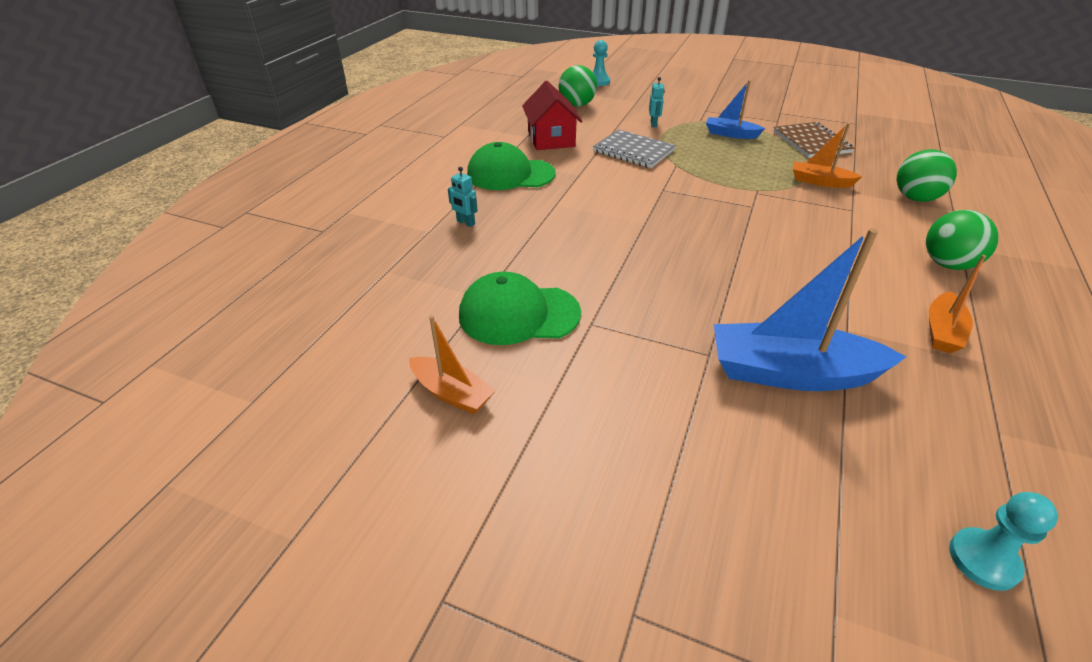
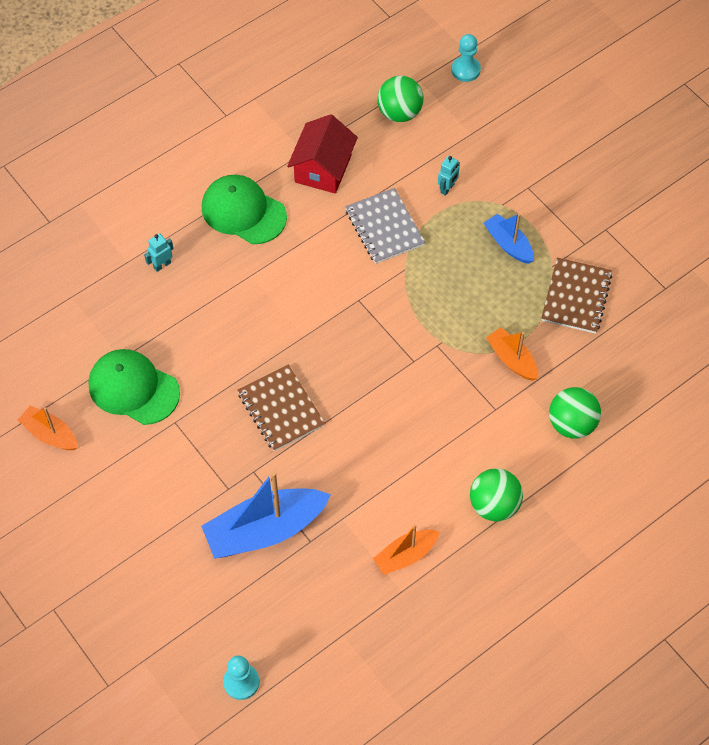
camera: 30 degrees right, 20 degrees up
orange boat [409,316,496,414] -> orange boat turned 150 degrees clockwise [18,405,78,450]
turquoise robot [448,167,478,227] -> turquoise robot turned 75 degrees clockwise [144,233,174,272]
blue boat [714,228,906,391] -> blue boat turned 60 degrees counterclockwise [201,471,331,559]
none -> brown notebook [237,365,325,451]

